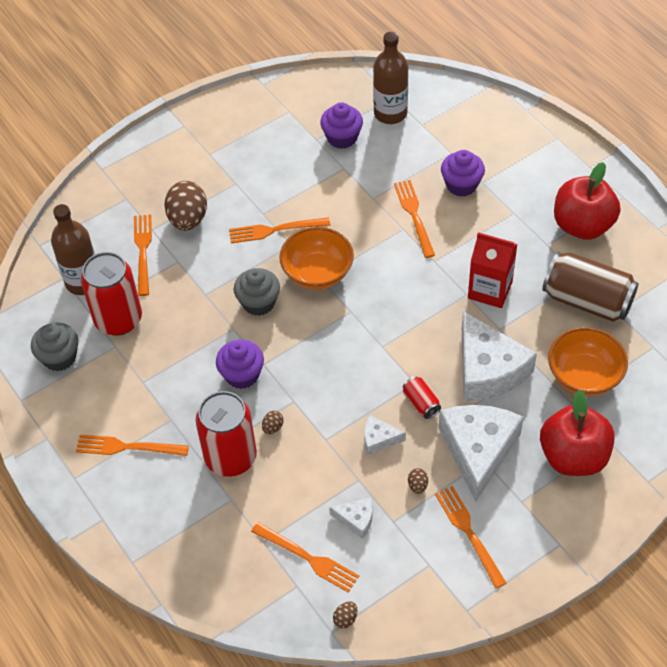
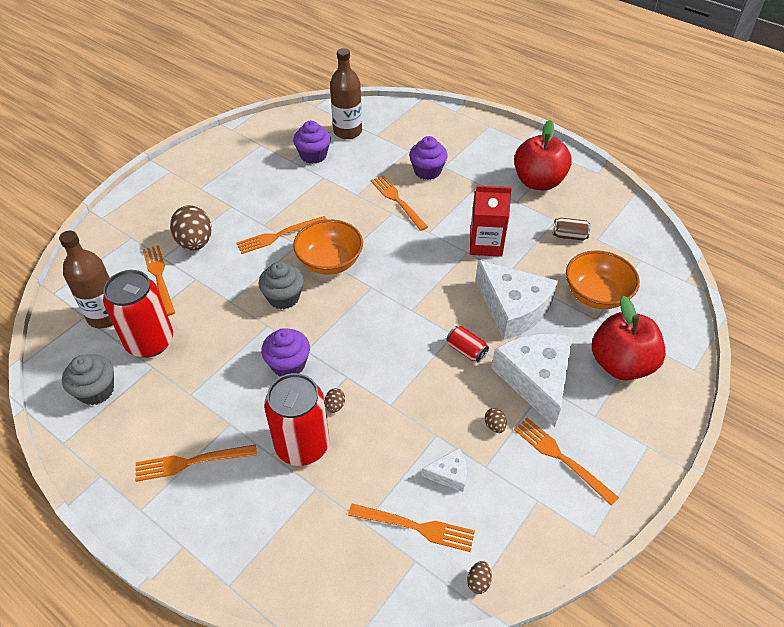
camera: 20 degrees left, 5 degrees down
white cheese [364,415,406,455] -> none
brown can [542,252,639,322] -> brown can [553,218,590,241], size x0.46

